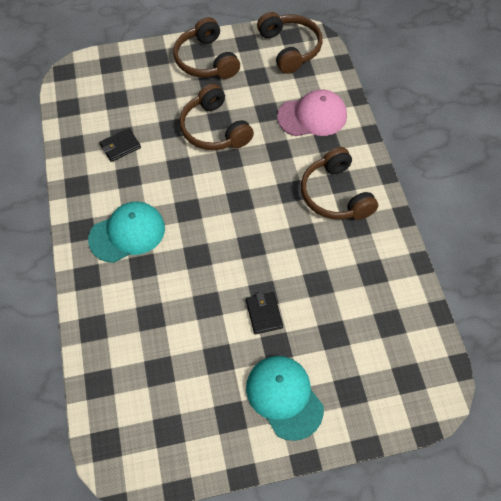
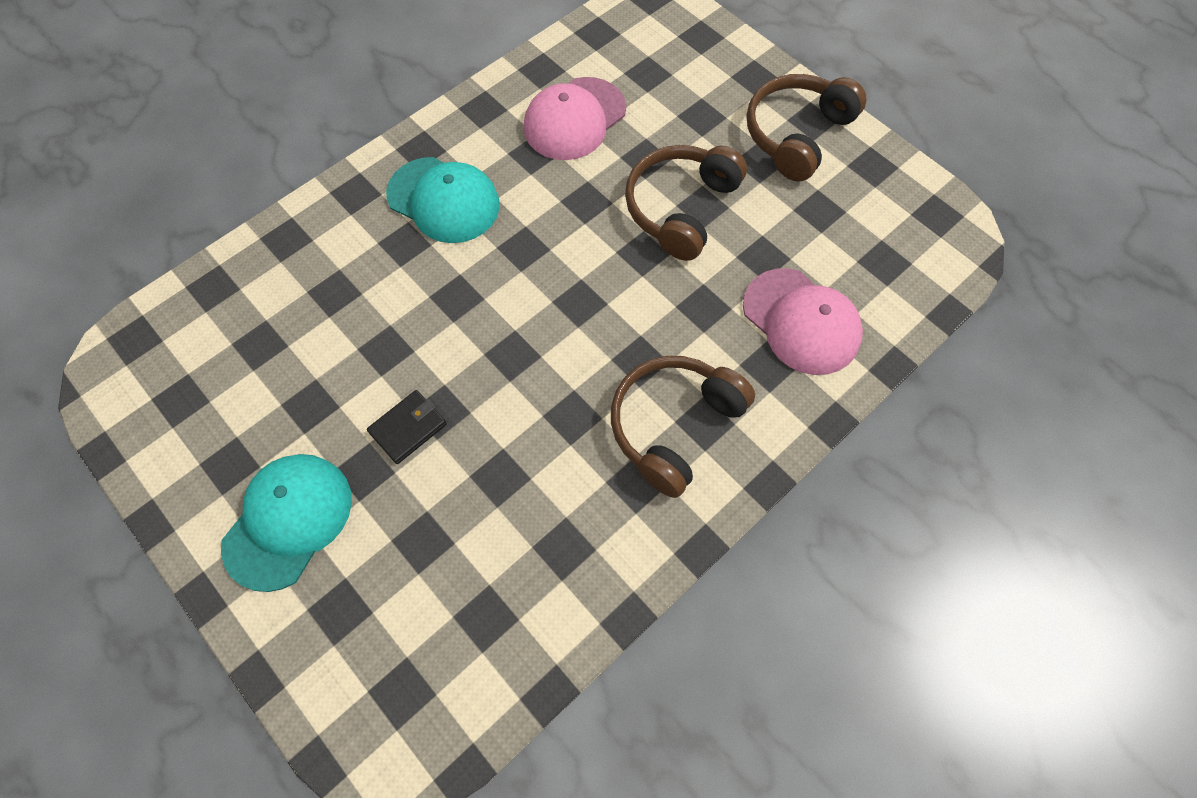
camera: 60 degrees right, 5 degrees up
black wallet [99,128,141,162] -> pink cap [524,77,626,160]
brown headphones [257,12,322,74] -> none

